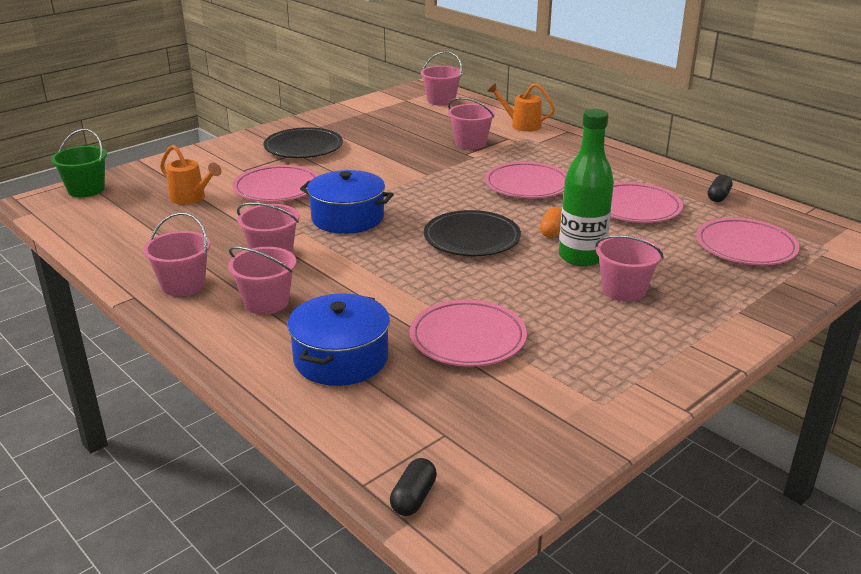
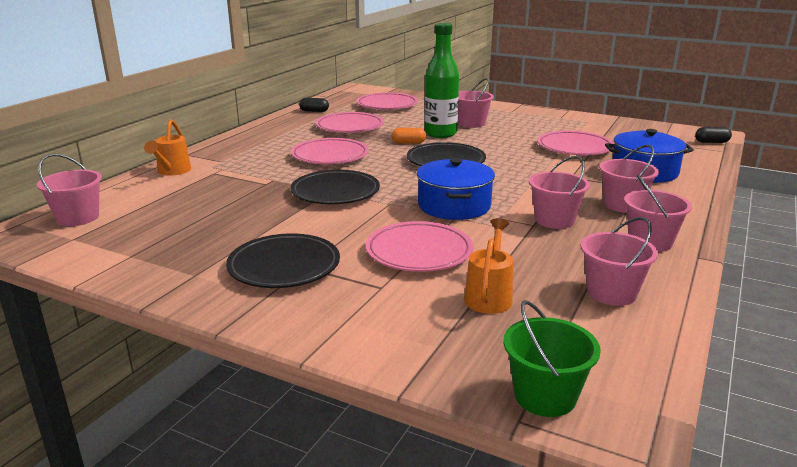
camera: 110 degrees left, 5 degrees down
pink bucket [448,97,495,149] -> pink bucket moved to [581,217,658,306]
none -> black plate [290,170,380,204]

